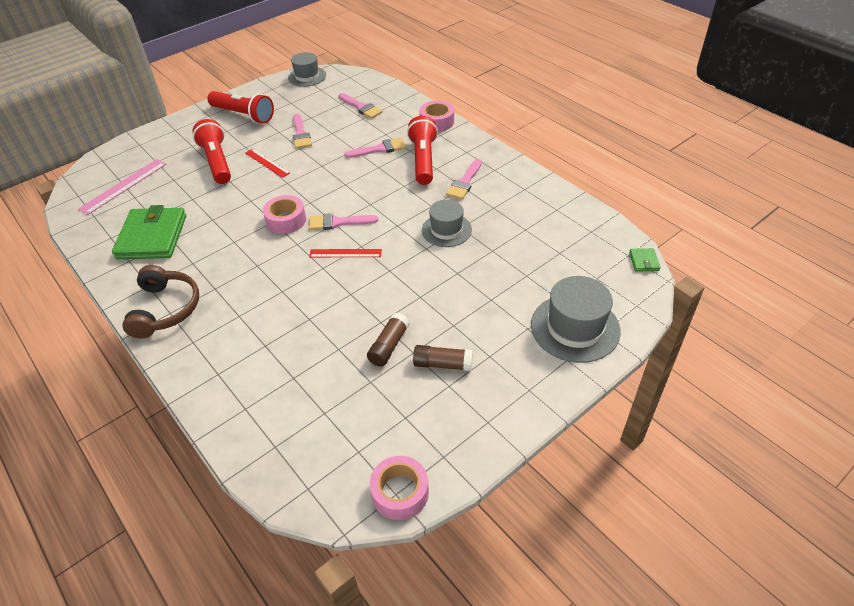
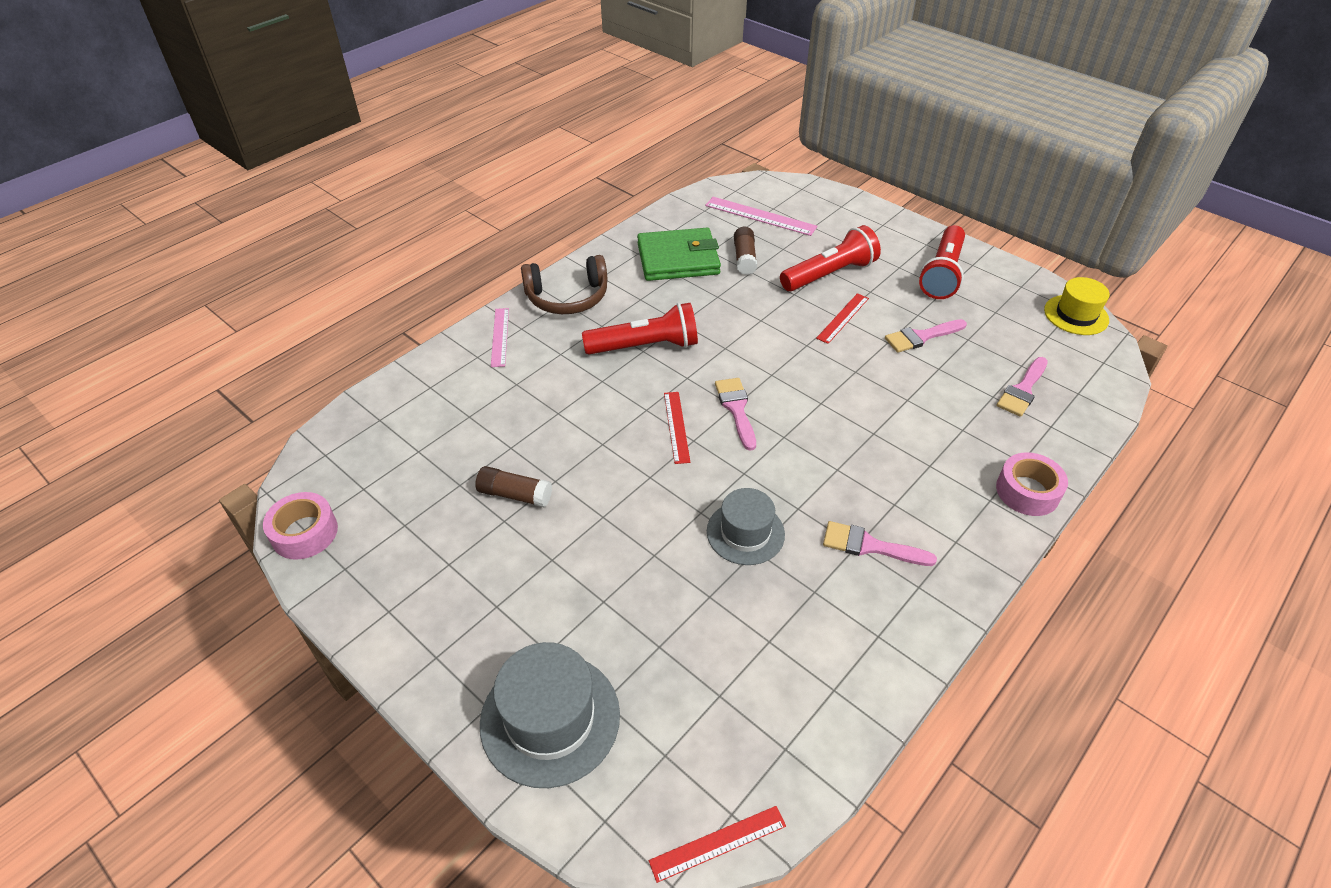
camera: 80 degrees right, 0 degrees up
pink tape [263,195,306,234] -> none
grey hat [288,52,326,87] -> yellow hat [1044,277,1110,335]
pink brush [344,138,406,158] -> none
red flashlight [407,116,438,185] -> red flashlight moved to [582,303,698,354]
brown glue stick [413,345,473,371] -> brown glue stick moved to [734,227,757,275]
green wallet [629,248,660,272] -> red ruler [649,806,786,883]
none -> pink ruler [491,308,509,367]

